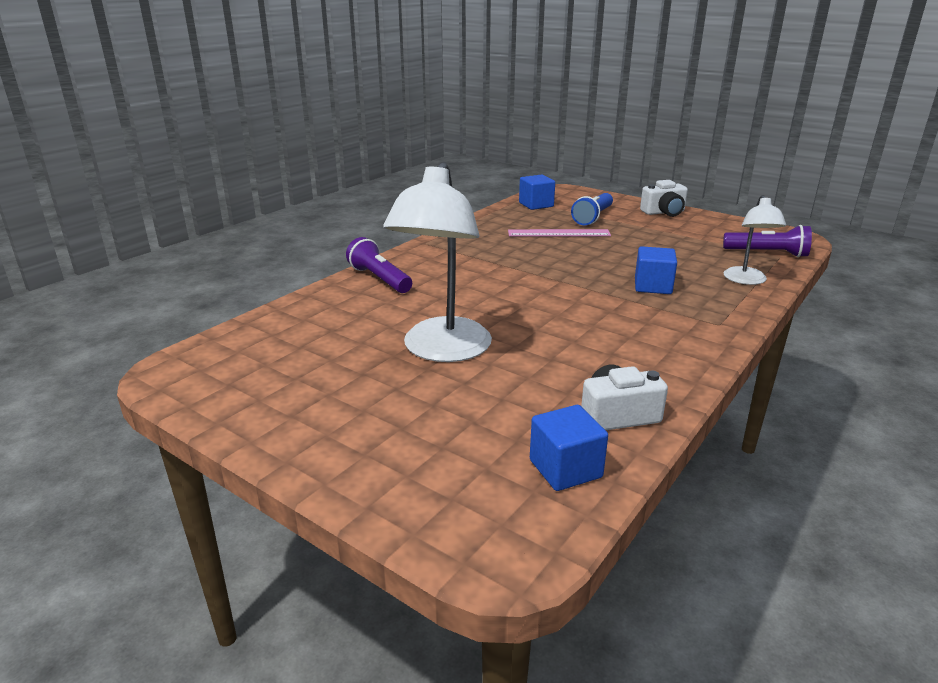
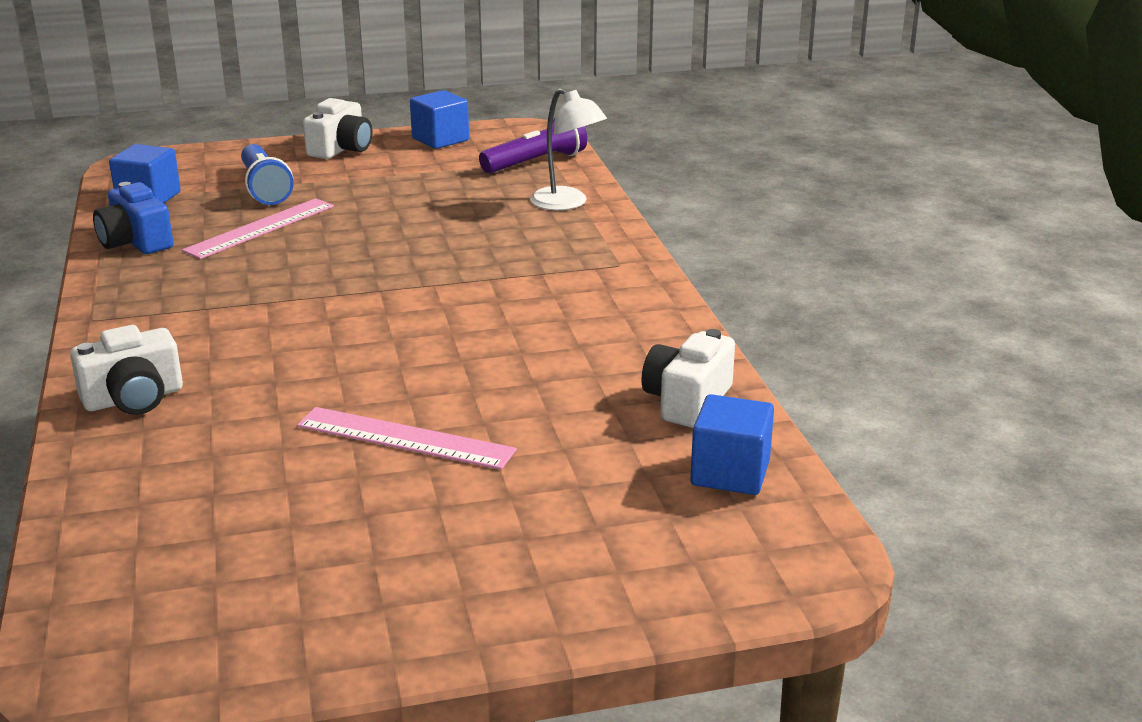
camera: 50 degrees left, 0 degrees up
purple flashlight [346,237,412,293] -> white camera [70,325,183,415]
white lamp [383,162,492,362] -> pink ruler [297,407,517,470]
blue cube [635,246,677,294] -> blue cube moved to [410,90,469,149]
none -> blue camera [93,182,173,254]

